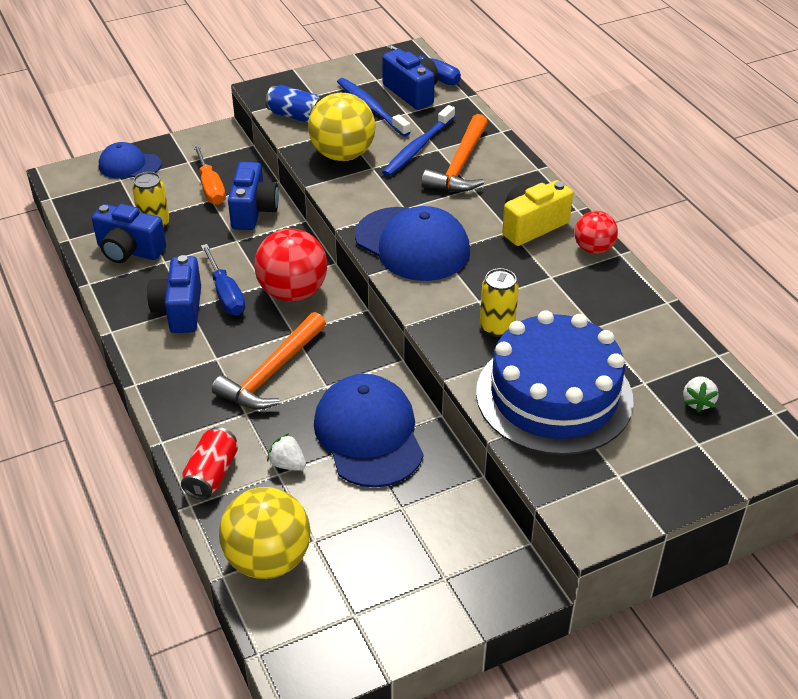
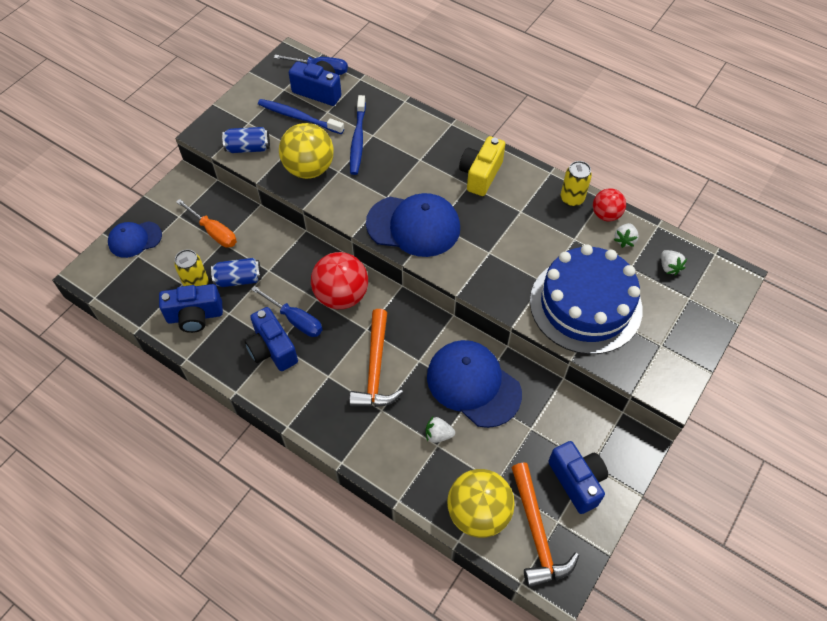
camera: 30 degrees left, 15 degrees up
red can [181,427,238,500] -> none
blue camera [228,162,279,230] -> blue camera moved to [548,441,608,514]
orange hammer [422,114,488,192] -> orange hammer moved to [511,463,579,587]
yellow can [480,268,519,337] -> yellow can moved to [560,161,592,207]
red ball [575,211,618,254] -> red ball moved to [593,188,626,221]
none -> blue can [211,258,262,287]
none -> white strawberry [614,223,639,248]

